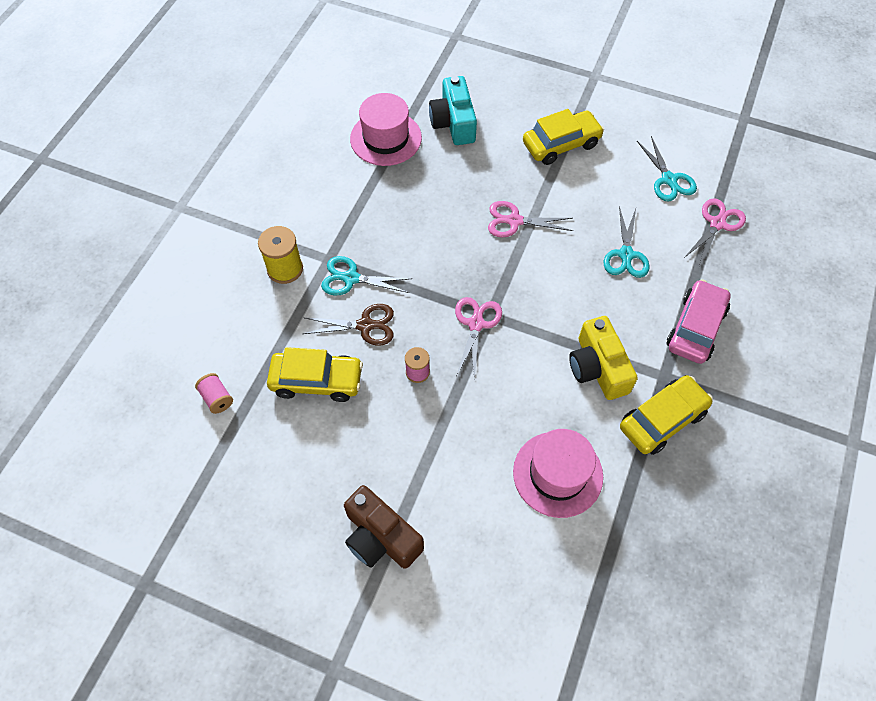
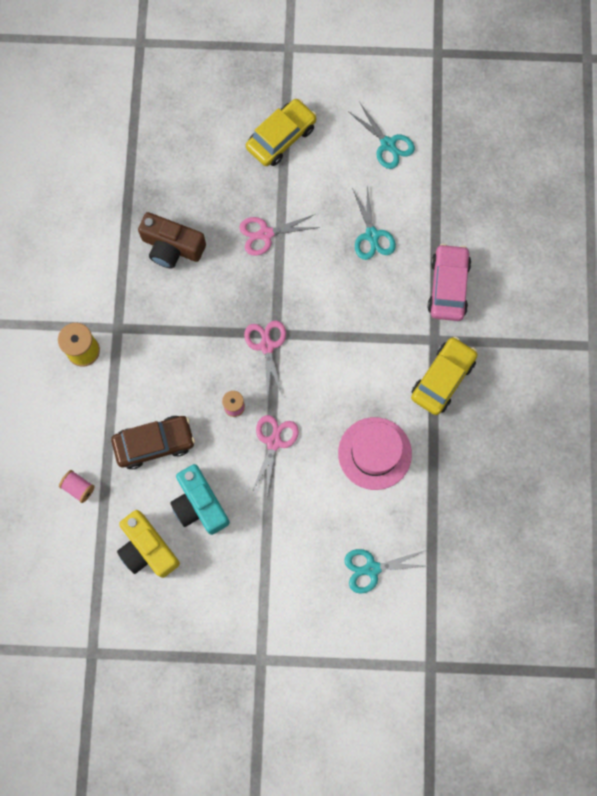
camera: 20 degrees left, 15 degrees up
yellow car [267,347,363,402] -> brown car [111,416,195,469]
brown scissors [303,304,394,346] -> none
turquoise scissors [321,256,412,295] -> turquoise scissors moved to [344,549,427,594]
brown camera [344,485,424,569] -> brown camera moved to [138,212,206,269]
pink hat [350,93,422,166] -> none
turquoise camera [429,76,477,145] -> turquoise camera moved to [170,464,230,535]
yellow camera [569,316,638,400] -> yellow camera moved to [117,510,180,578]
pink scissors [684,198,746,266] -> pink scissors moved to [252,415,299,495]

